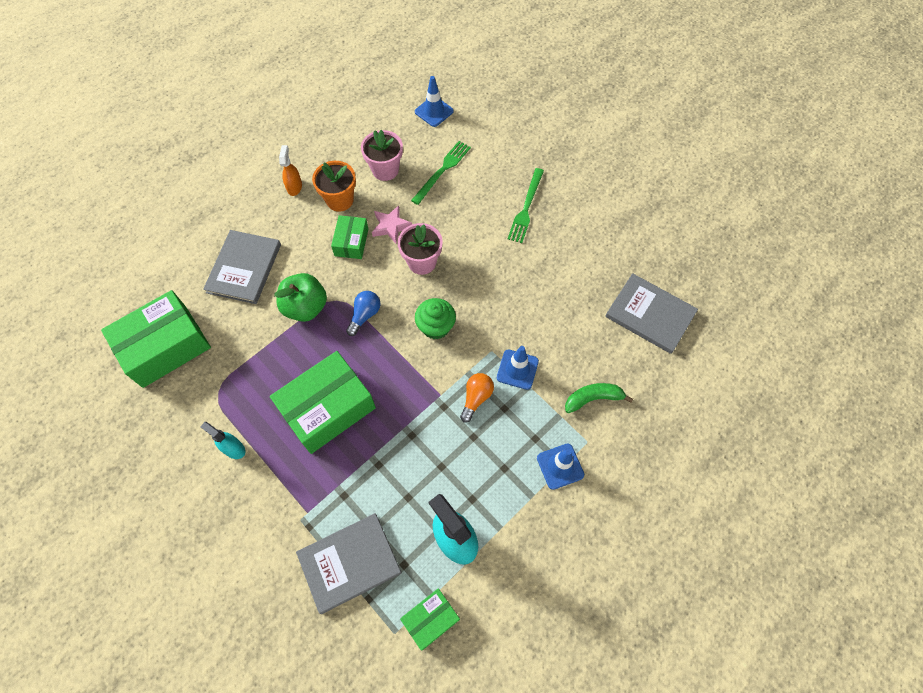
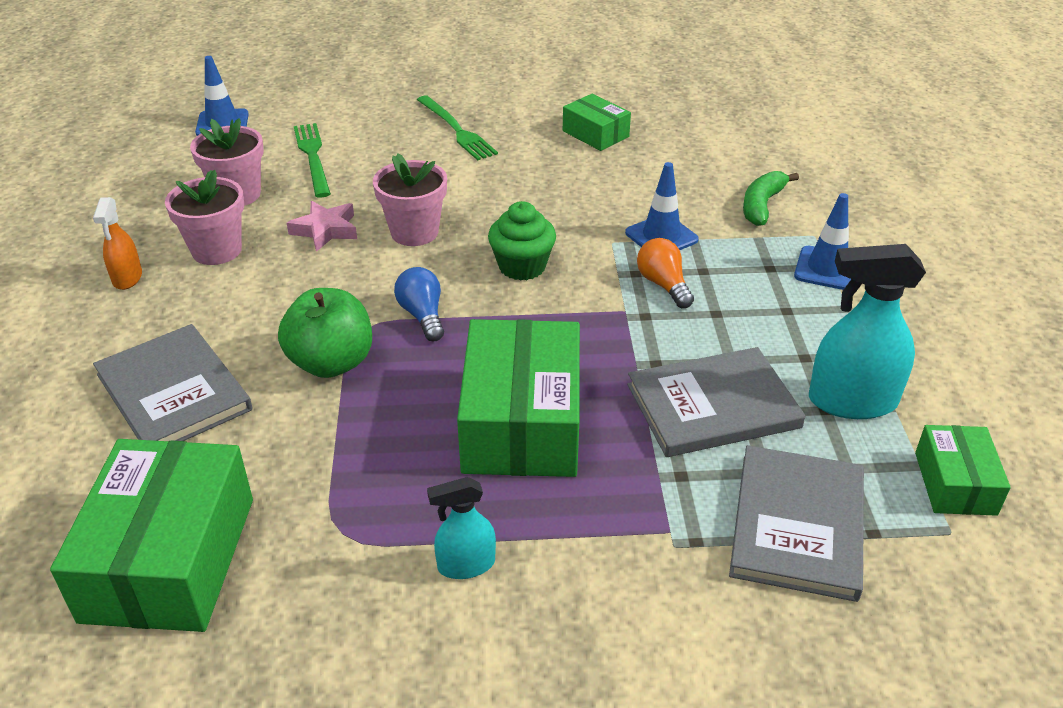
camera: 50 degrees left, 25 degrees down
orange spray bottle [279,145,302,196] -> orange spray bottle turned 135 degrees counterclockwise [93,197,142,290]
orange flower pot [312,161,356,212] -> pink flower pot [165,170,244,265]
green box [331,215,369,259] -> green box moved to [563,94,631,151]
grey book [605,273,698,354] -> grey book moved to [627,347,805,457]

